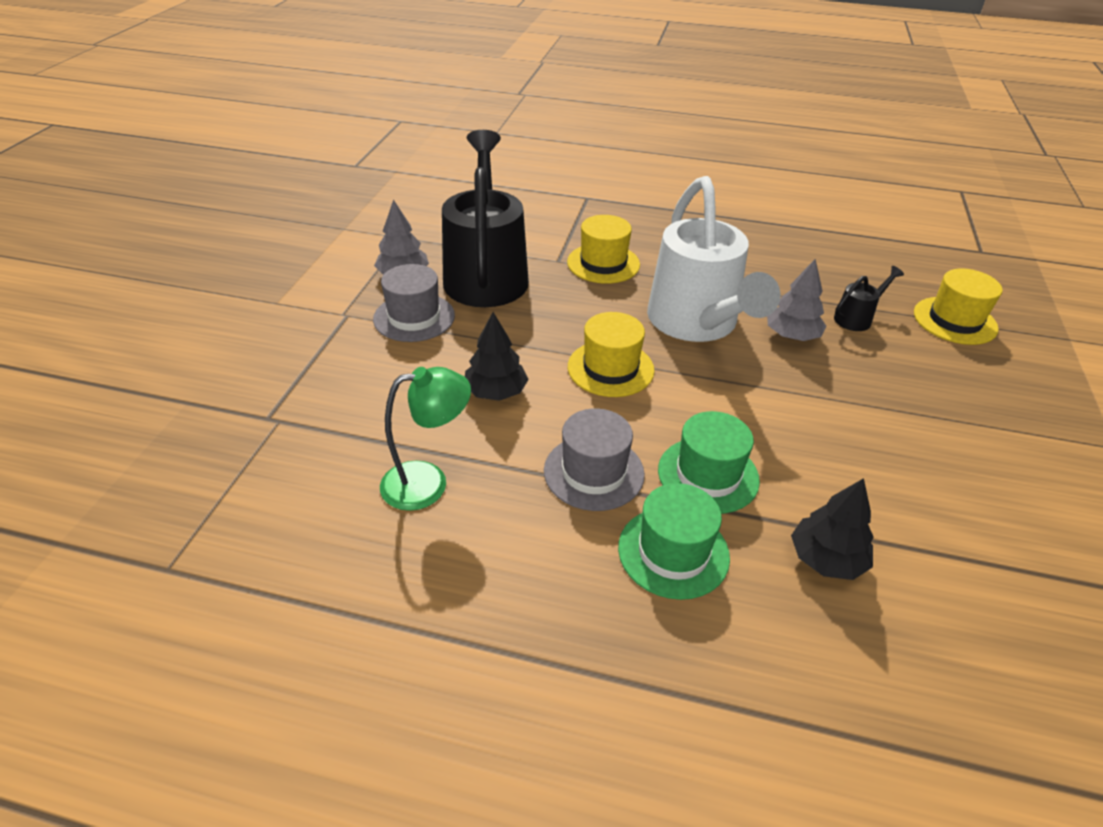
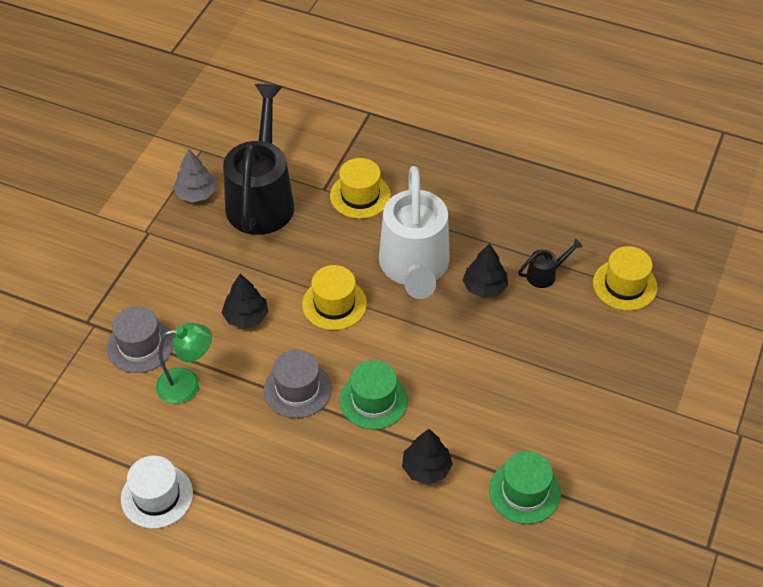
camera: 10 degrees right, 10 degrees up
grey hat [373,264,455,342] -> grey hat moved to [107,306,173,373]
green hat [618,483,730,600] -> green hat moved to [489,451,561,524]
grey tree [767,259,827,341] -> black tree [463,243,508,298]
none -> white hat [121,456,193,529]

